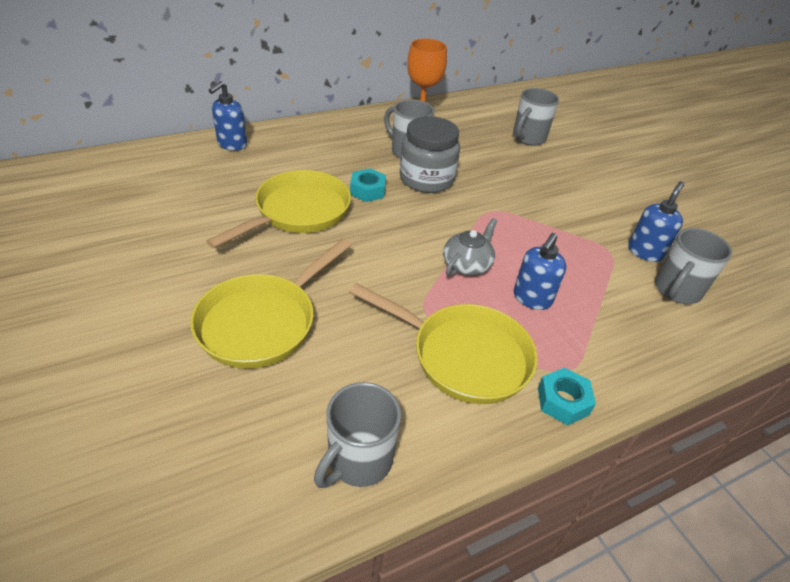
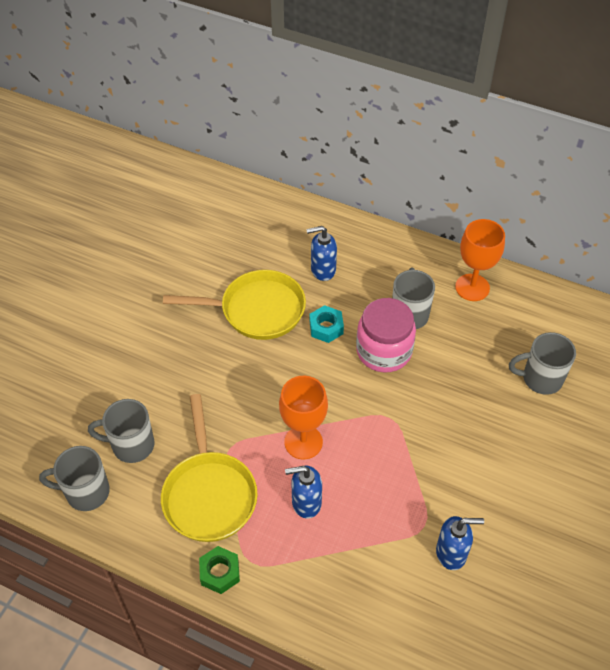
camera: 55 degrees right, 10 degrees up
yellow pan [190,238,352,369] -> none
blue soap dispenser [209,81,247,151] -> blue soap dispenser moved to [306,226,337,281]
grey jar [400,116,460,193] -> pink jar [356,298,416,372]
grey teapot [443,218,497,276] -> orange goblet [279,376,328,459]
turquoise nut [538,367,596,425] -> green nut [199,546,240,594]
grey mug [655,228,732,304] -> grey mug moved to [88,399,154,463]

